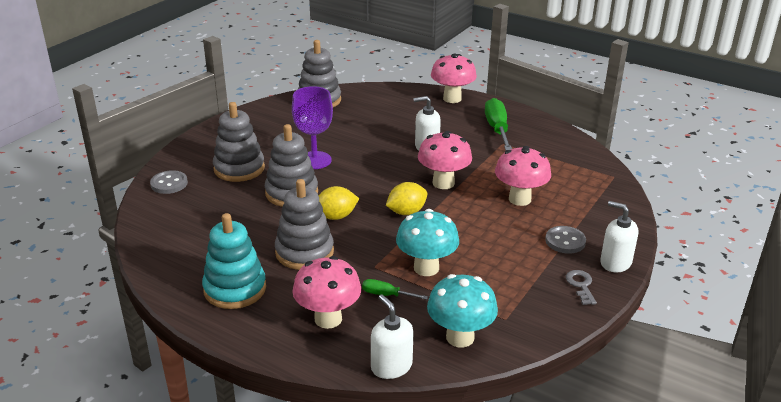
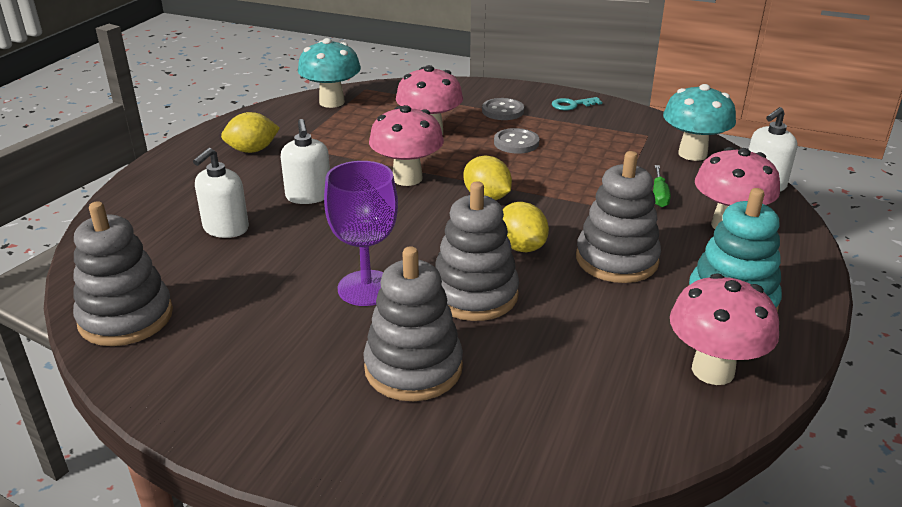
camera: 100 degrees left, 0 degrees up
grey button [150,170,188,194] -> grey button moved to [494,128,539,154]
turquoise mushroom [396,209,459,276] -> turquoise mushroom moved to [298,38,361,108]
pink mushroom [431,53,477,103] -> pink mushroom moved to [670,273,779,385]
green screwdriver [485,98,512,150] -> yellow lemon [221,112,280,153]
grey key [566,270,597,305] -> turquoise key [552,97,602,110]
white soap dispenser [600,201,638,272] -> white soap dispenser moved to [193,148,249,238]

